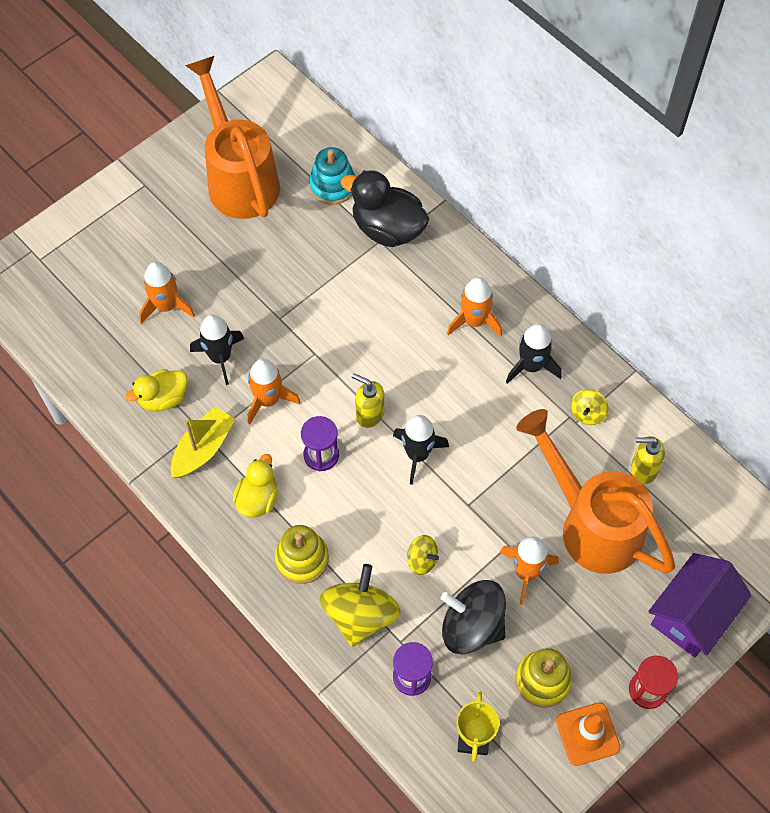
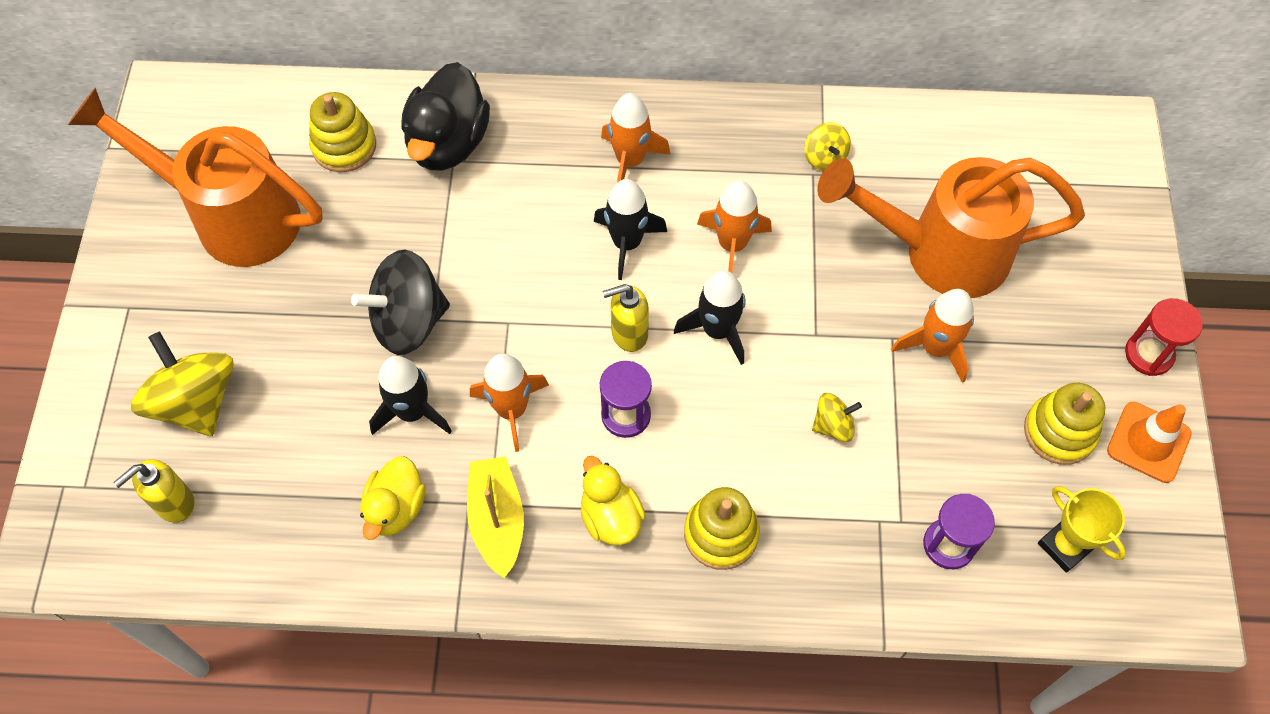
camera: 45 degrees left, 0 degrees up
orange rocket [139,262,195,324] -> orange rocket moved to [697,181,772,273]
turquoise stacking toy [309,147,355,205] -> yellow stacking toy [309,92,376,172]
yellow spinning top [320,564,401,647] -> yellow spinning top moved to [131,332,234,436]
black duck [340,170,429,247] -> black duck turned 60 degrees counterclockwise [401,62,490,171]
black spinning top [441,580,506,654] -> black spinning top moved to [351,250,450,355]
black rocket [506,324,562,384] -> black rocket moved to [594,179,667,280]
yellow soap dispenser [631,436,665,484] -> yellow soap dispenser moved to [113,459,195,522]
purple house [648,553,752,658] -> none

